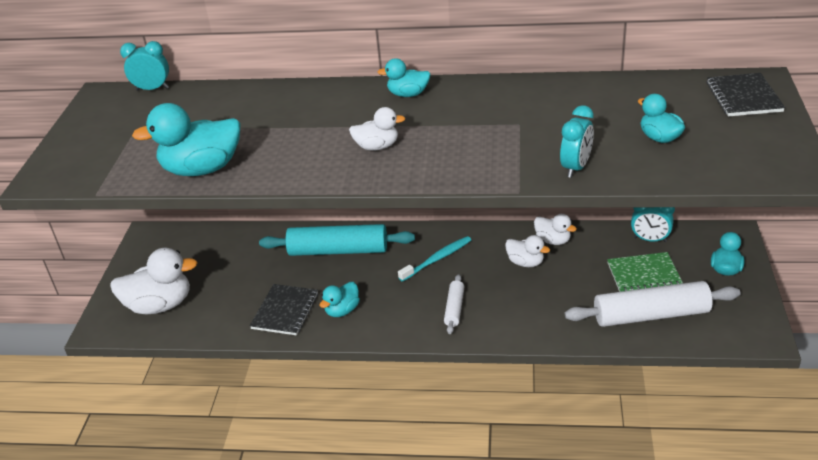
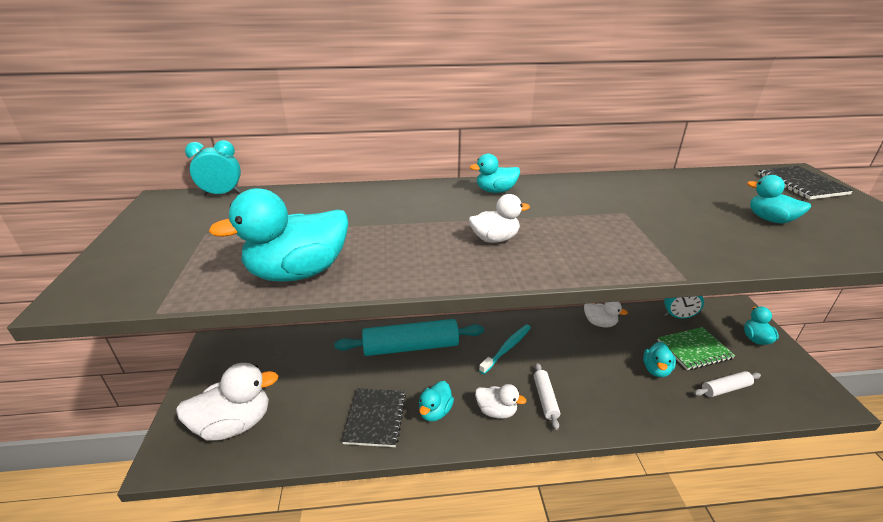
camera: 15 degrees left, 5 degrees down
white duck [505,235,550,267] -> white duck moved to [475,384,526,419]
turquoise clock [560,105,594,178] -> none
white rolling pin [565,281,741,327] -> white rolling pin [694,371,761,397], size x0.49
none -> turquoise duck [643,342,676,377]

